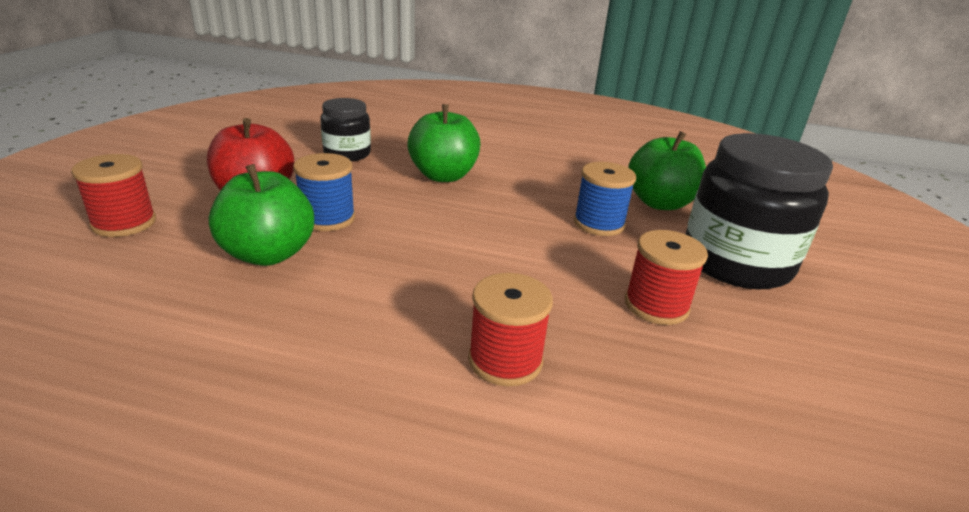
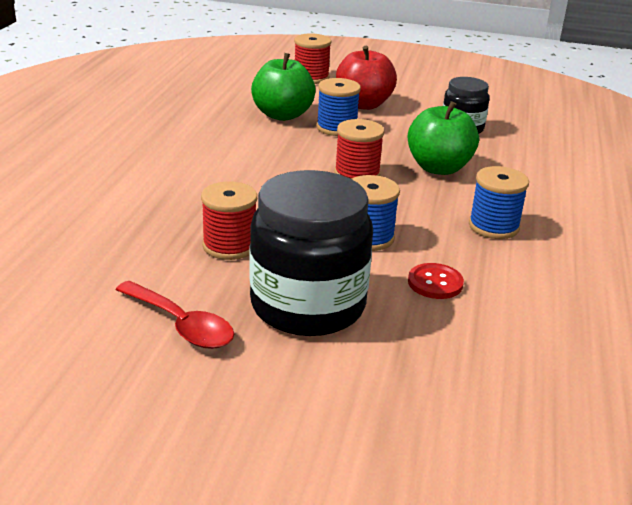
camera: 90 degrees right, 0 degrees up
red spool [468,273,553,386] -> red spool moved to [334,119,384,179]
green apple [628,131,706,210] -> red button [408,263,464,299]
none -> red spoon [115,281,234,349]
none -> blue spool [469,166,529,239]

